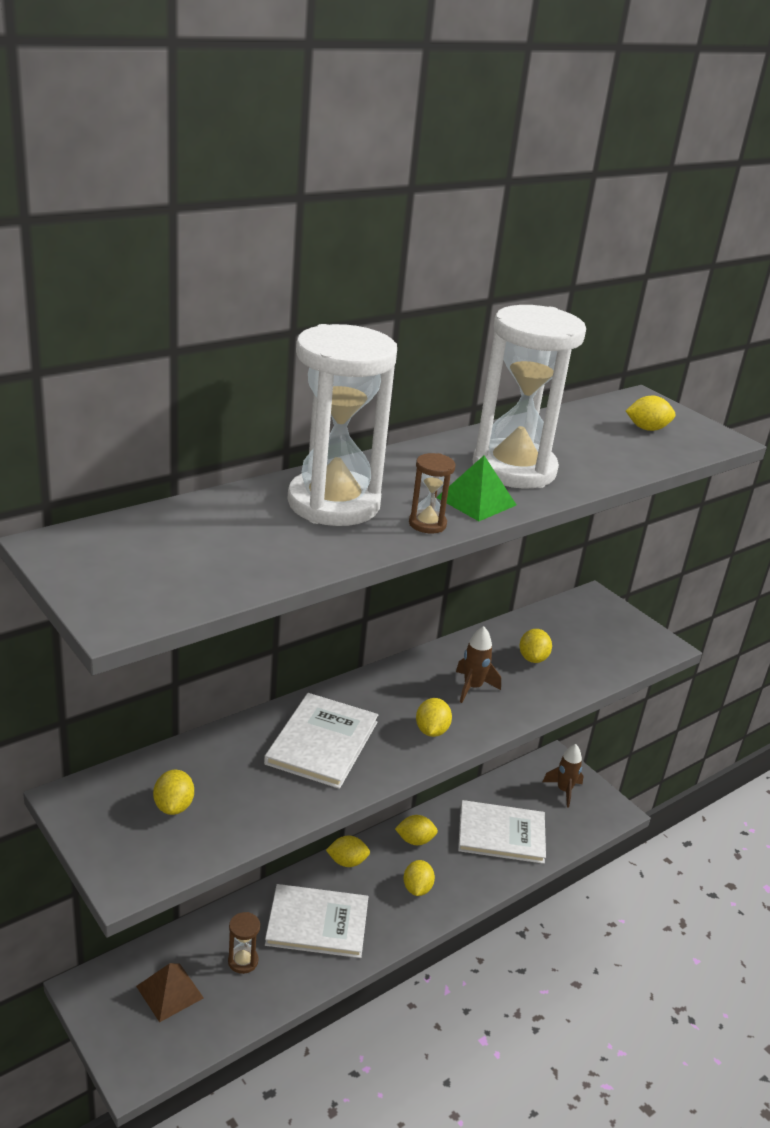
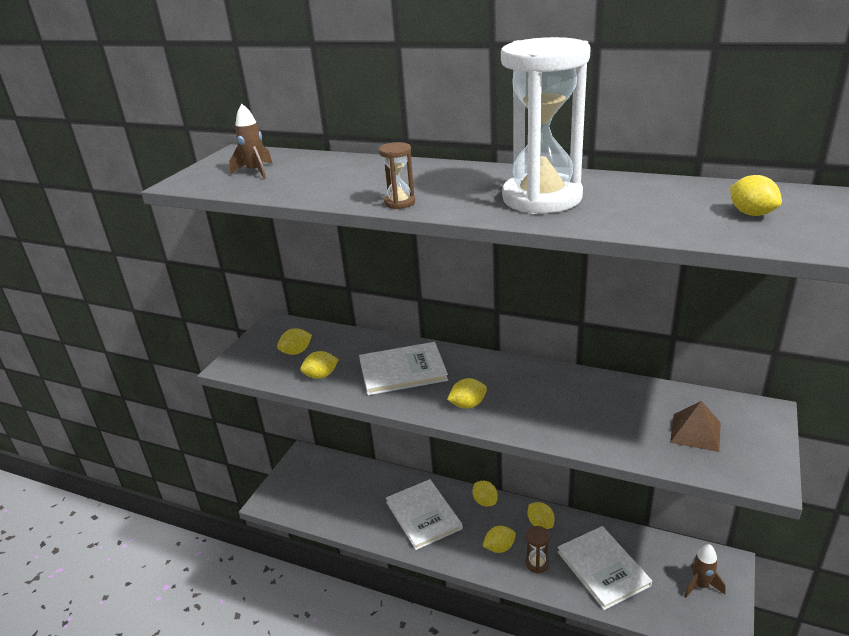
camera: 65 degrees right, 0 degrees up
brown pyramid [136,963,204,1023] -> brown pyramid moved to [670,401,721,452]
brown hourglass [228,912,260,974] -> brown hourglass moved to [526,526,550,574]
white hourglass [288,324,397,526] -> none
green pyramid [436,456,516,521] -> none
brown rocket [456,626,501,703] -> brown rocket moved to [229,104,273,179]
yellow lemon [519,629,552,663] -> yellow lemon moved to [300,351,339,379]

